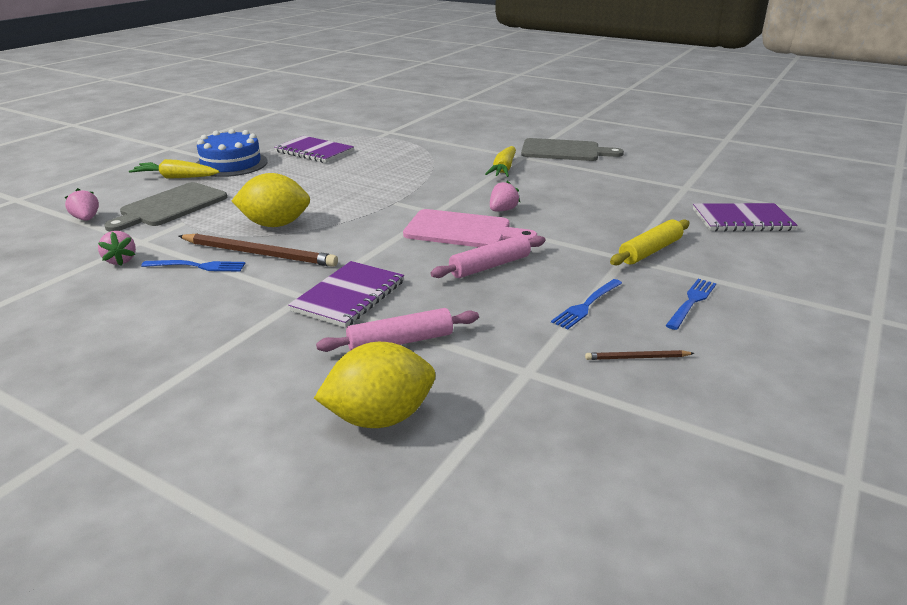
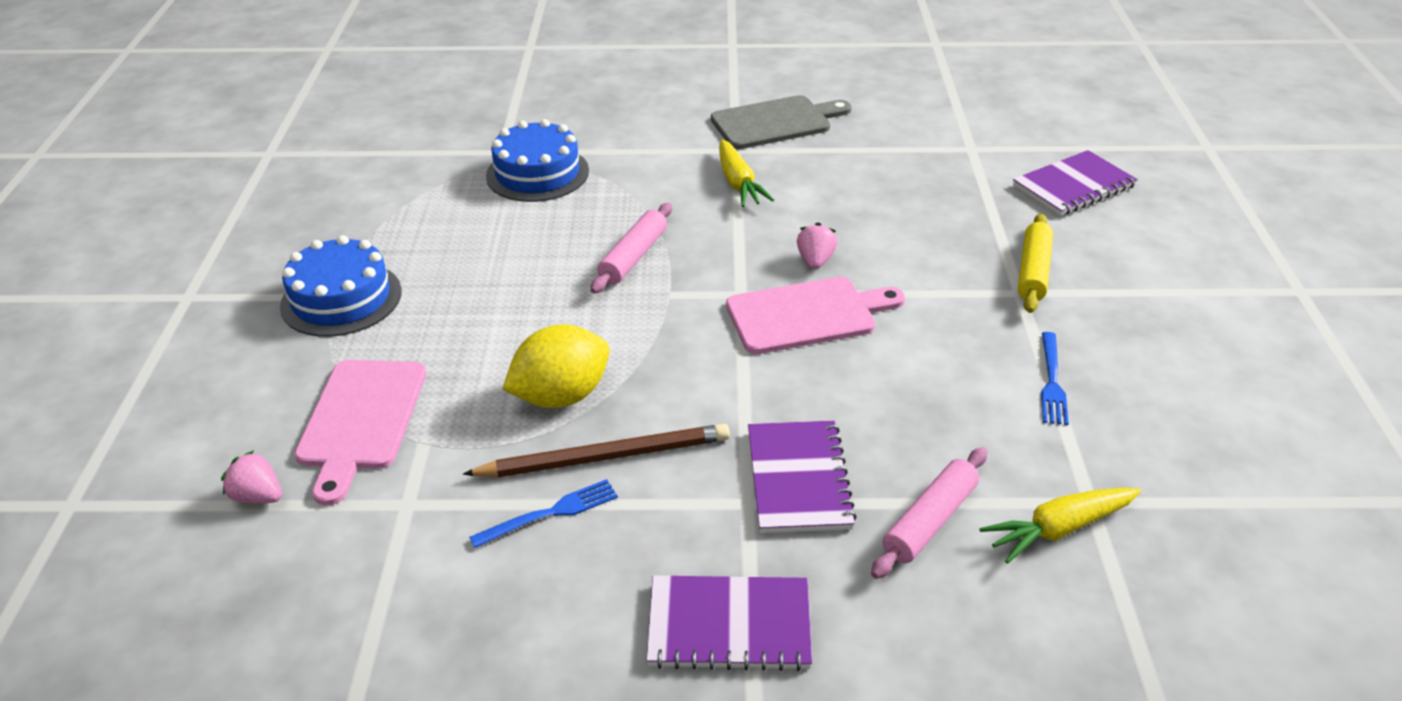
camera: 30 degrees left, 10 degrees up
pink strawberry [98,231,136,266] -> none
grey cutting board [104,182,227,232] -> pink cutting board [295,360,426,506]
yellow carrot [129,159,219,179] -> yellow carrot moved to [979,488,1141,564]
purple notebook [274,136,354,163] -> purple notebook moved to [646,576,812,671]
yellow lemon [314,342,435,428] -> none
pink rolling pin [430,235,545,278] -> pink rolling pin moved to [590,203,672,294]
brown pencil [585,350,694,360] -> none
blue fork [666,279,716,330] -> none
none -> blue cake [486,119,589,202]

